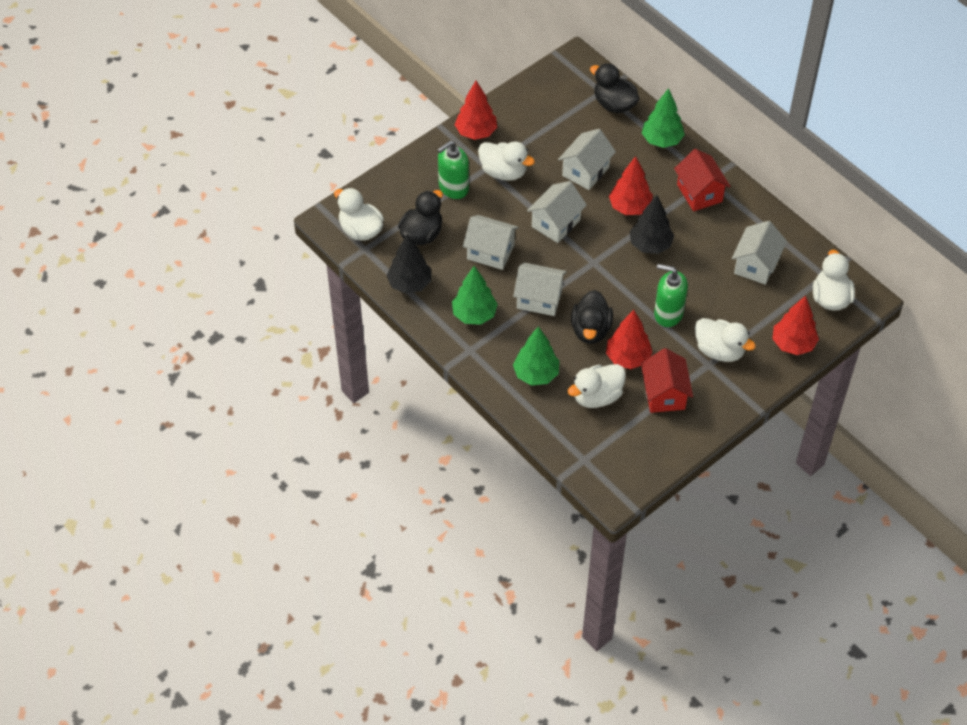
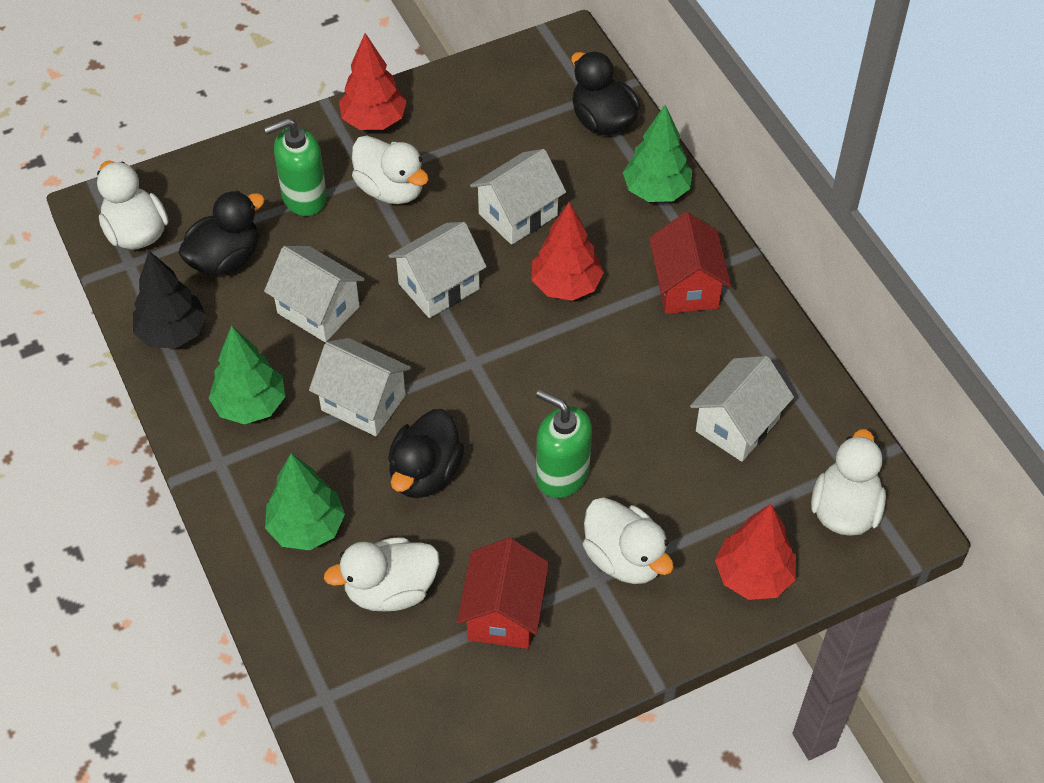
camera: 15 degrees right, 0 degrees up
red tree [606,310,653,369] -> none
black tree [630,195,674,254] -> none

